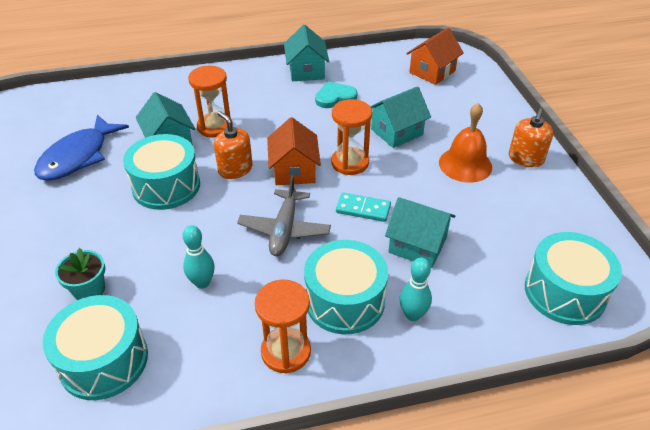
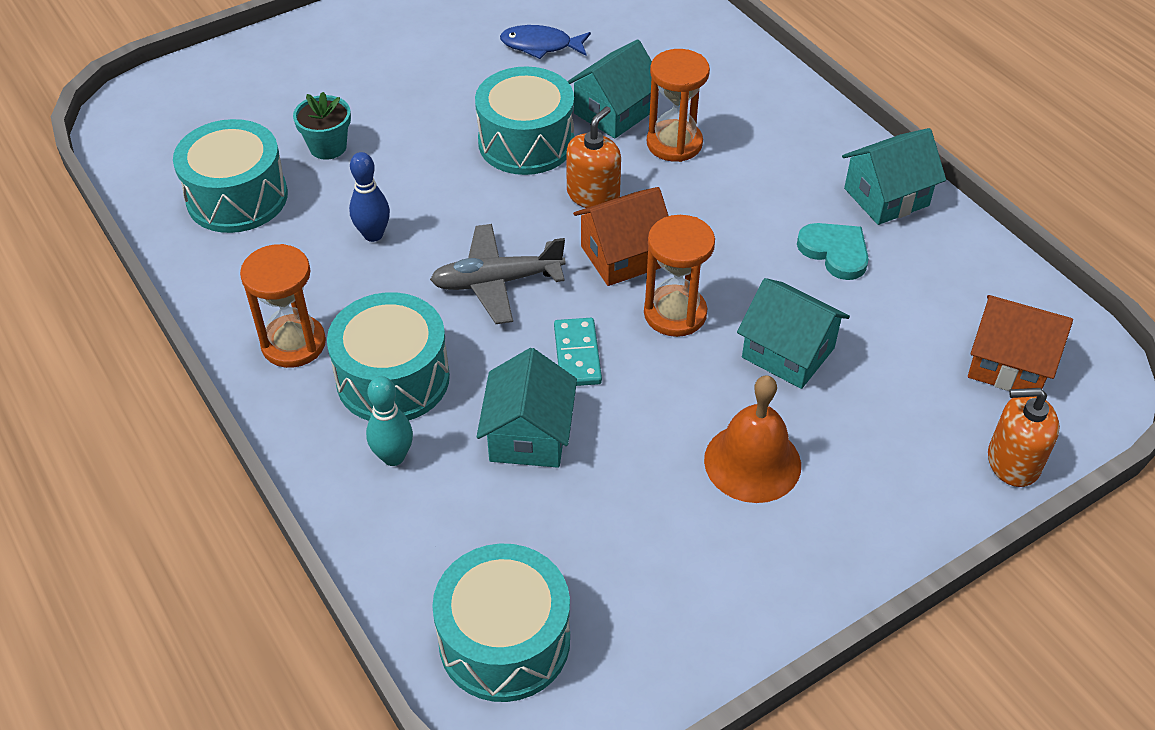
camera: 70 degrees right, 5 degrees up
blue fish [34,115,129,181] -> blue fish [500,25,591,59], size x0.61
turquoise bowling pin [183,225,215,289] -> blue bowling pin [349,152,390,242]
orange soap dispenser [509,108,553,167] -> orange soap dispenser moved to [988,388,1060,487]

